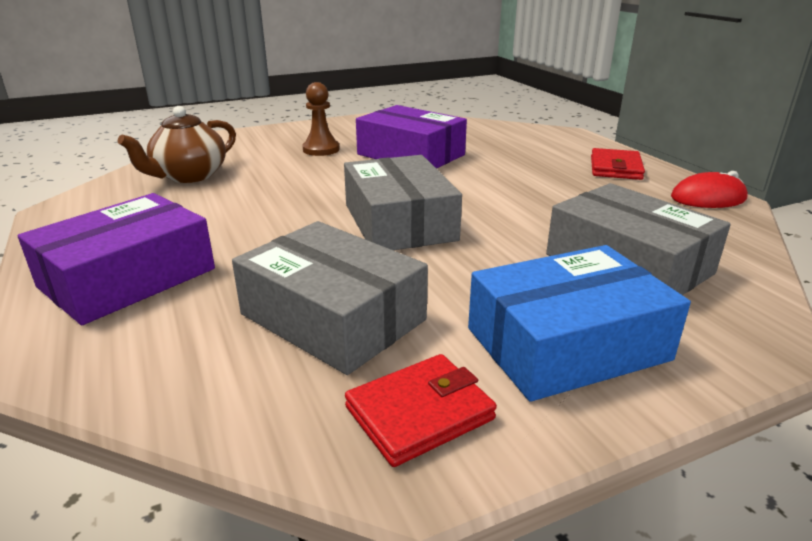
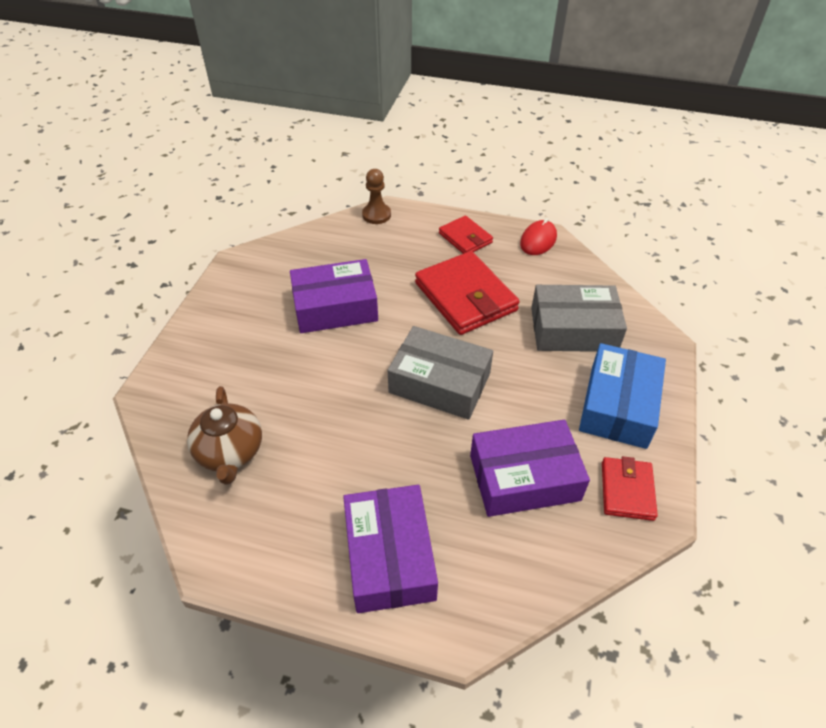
camera: 50 degrees left, 20 degrees up
grey box [232,221,428,375] -> purple box [470,420,590,517]
brown pawn [302,82,340,156] -> brown pawn moved to [362,169,391,224]
none -> red wallet [415,251,520,335]

